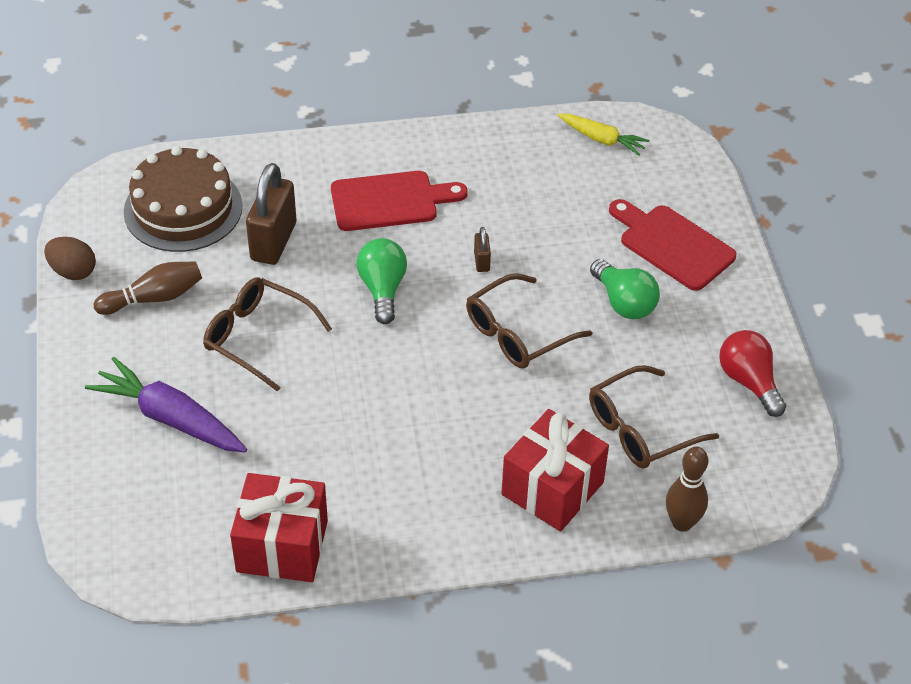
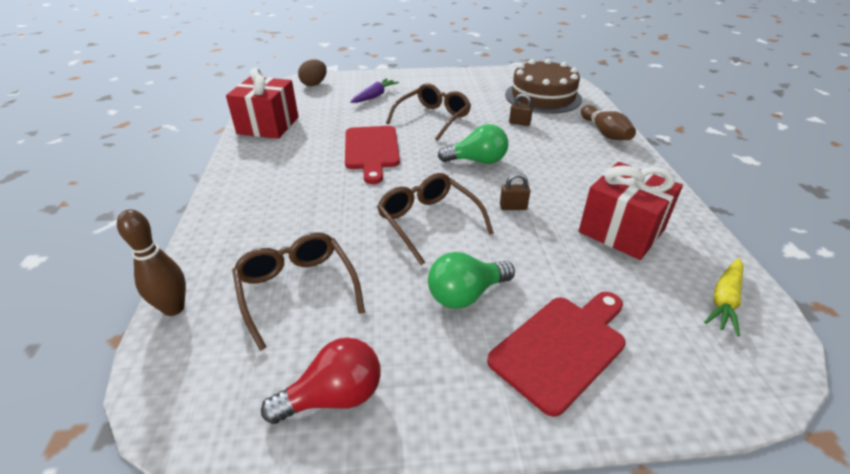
camera: 95 degrees right, 10 degrees down
brown egg [44,237,96,280] -> brown egg moved to [298,59,327,86]
purple carrot [85,357,247,452] -> purple carrot [350,78,399,103], size x0.61
brown bowling pin [94,261,202,315] -> brown bowling pin moved to [581,105,636,140]
brown padlock [246,163,296,265] -> brown padlock [509,94,533,126], size x0.45
red cutting board [331,171,468,231] -> red cutting board moved to [345,126,400,184]
red gift [501,409,609,531] -> red gift moved to [579,162,683,260]

